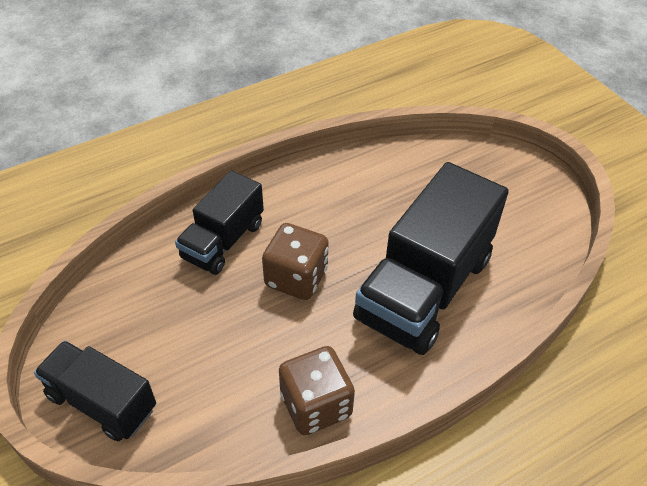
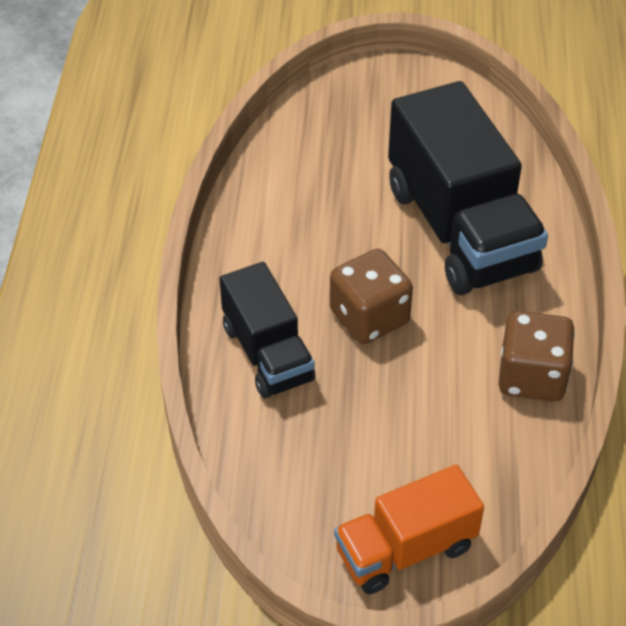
camera: 55 degrees left, 0 degrees up
black truck [34,340,156,441] -> orange truck [334,465,484,594]

